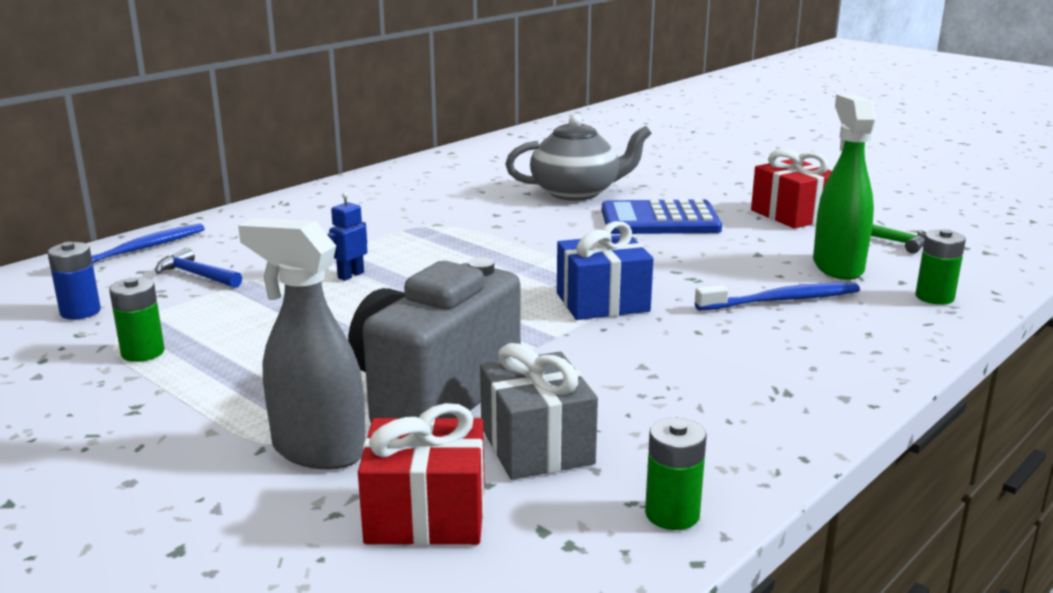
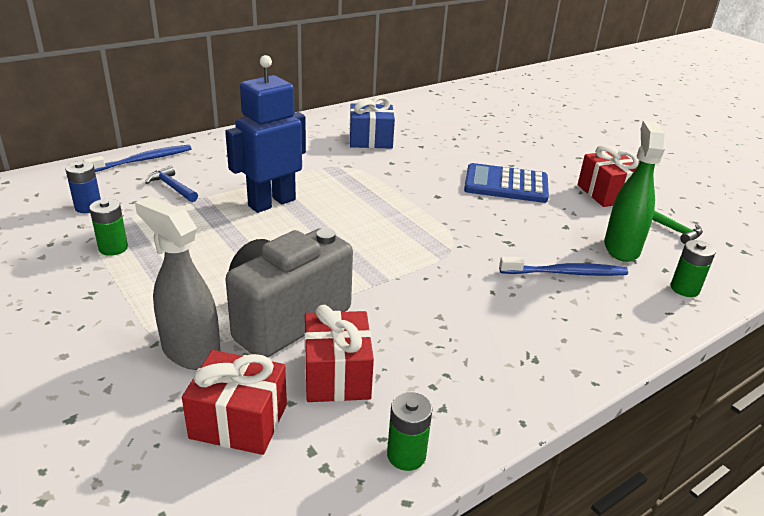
camera: 10 degrees right, 10 degrees up
blue robot [327,192,367,281] -> blue robot [225,55,306,213], size x2.45
grey gift [480,343,598,480] -> red gift [304,305,374,402]
grey teapot [505,115,652,201] -> none
blue gift [557,221,653,320] -> blue gift moved to [349,96,395,149]

